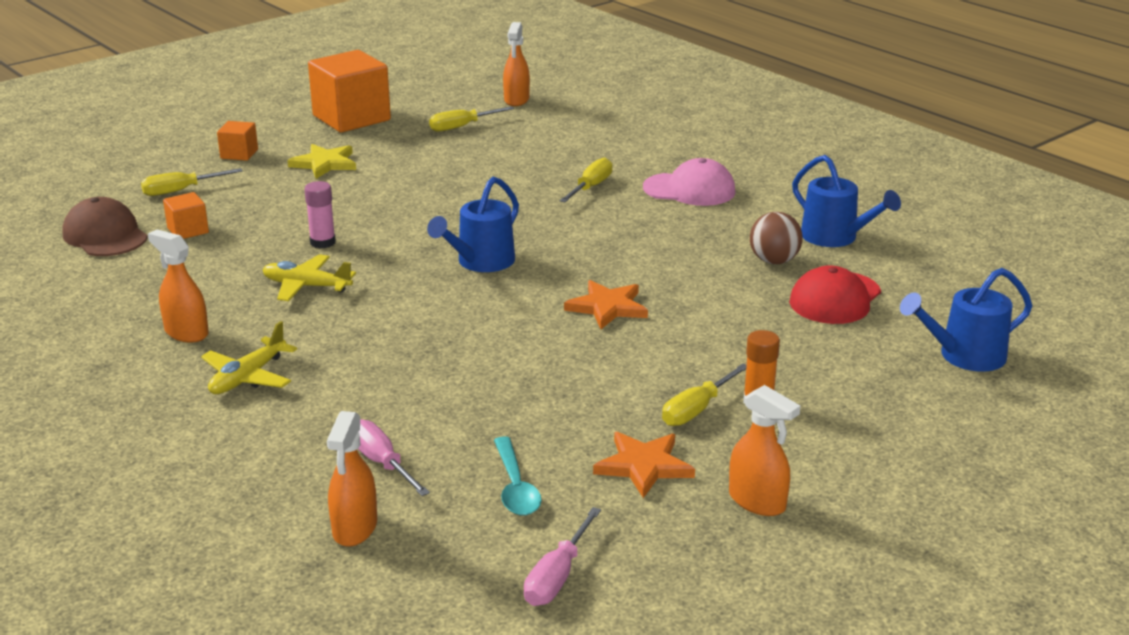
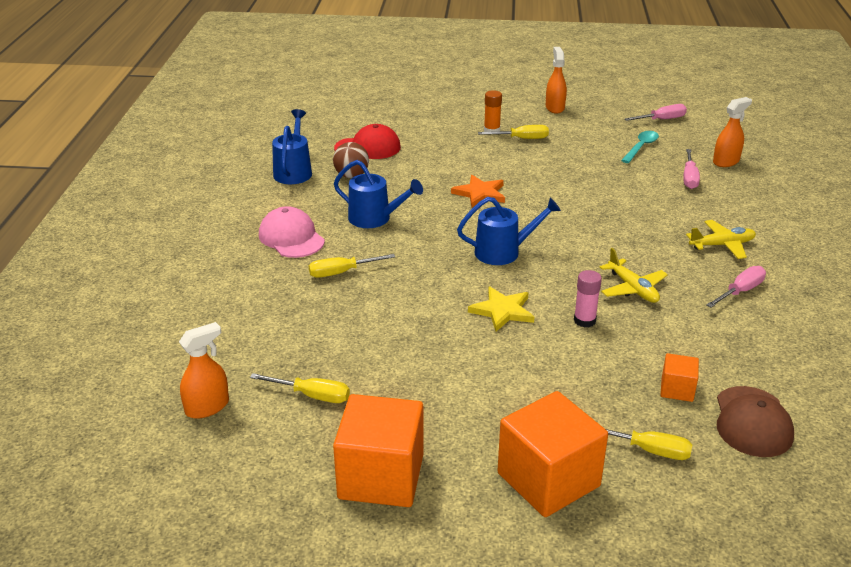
camera: 135 degrees left, 5 degrees up
orange spray bottle [148,229,209,343] -> pink screwdriver [706,266,766,308]
orange cube [217,121,258,161] -> orange cube [498,391,608,517], size x2.10
yellow star [287,144,356,179] -> yellow star moved to [468,286,534,332]
orange star [593,432,695,498] -> none
blue watering can [900,268,1032,371] -> blue watering can moved to [334,160,423,228]

